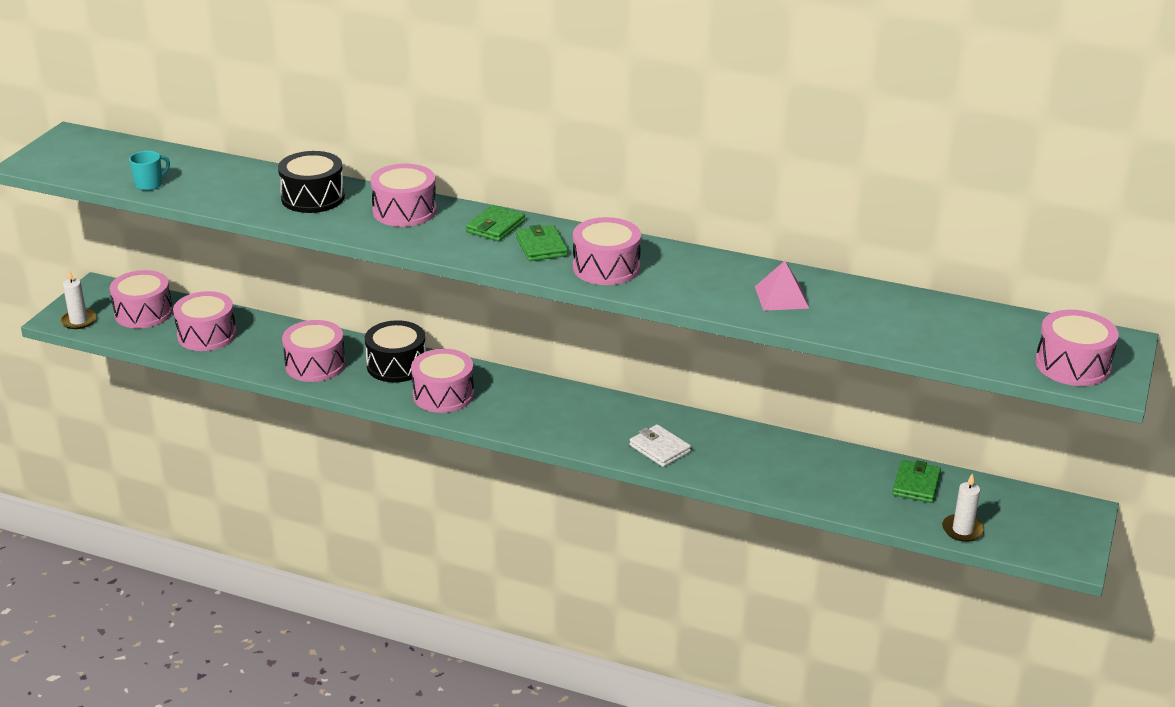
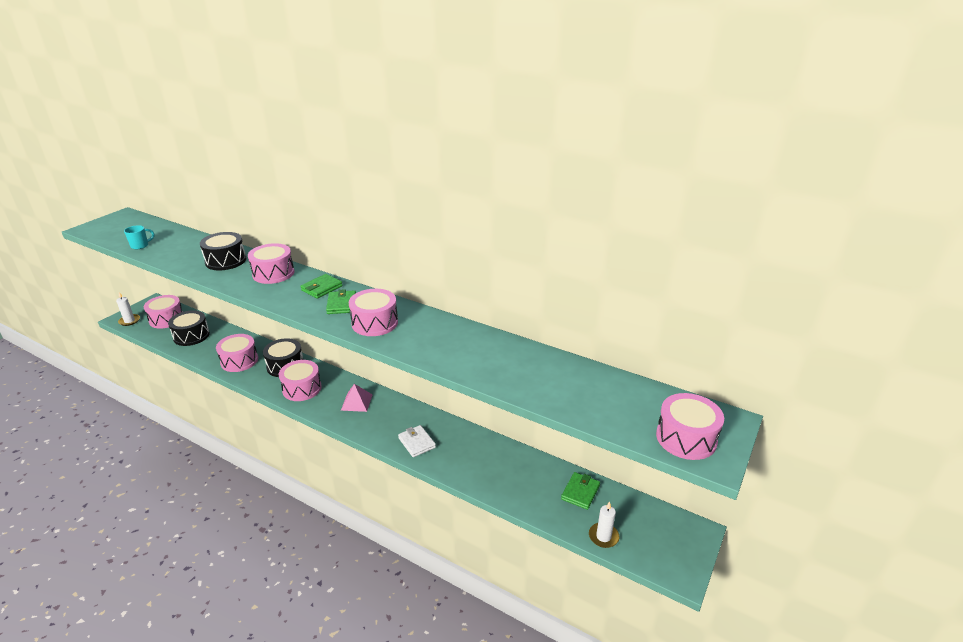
camera: 10 degrees right, 0 degrees up
pink drum [173,291,237,351] -> black drum [168,310,210,346]
pink pyramid [755,261,809,311] -> pink pyramid moved to [341,384,373,412]

